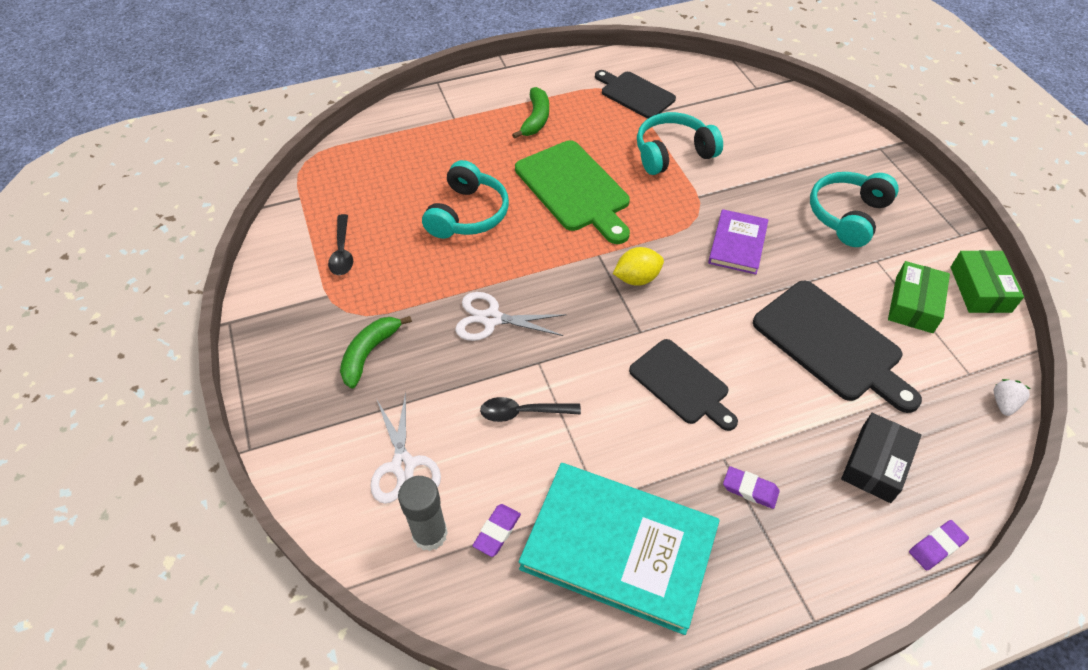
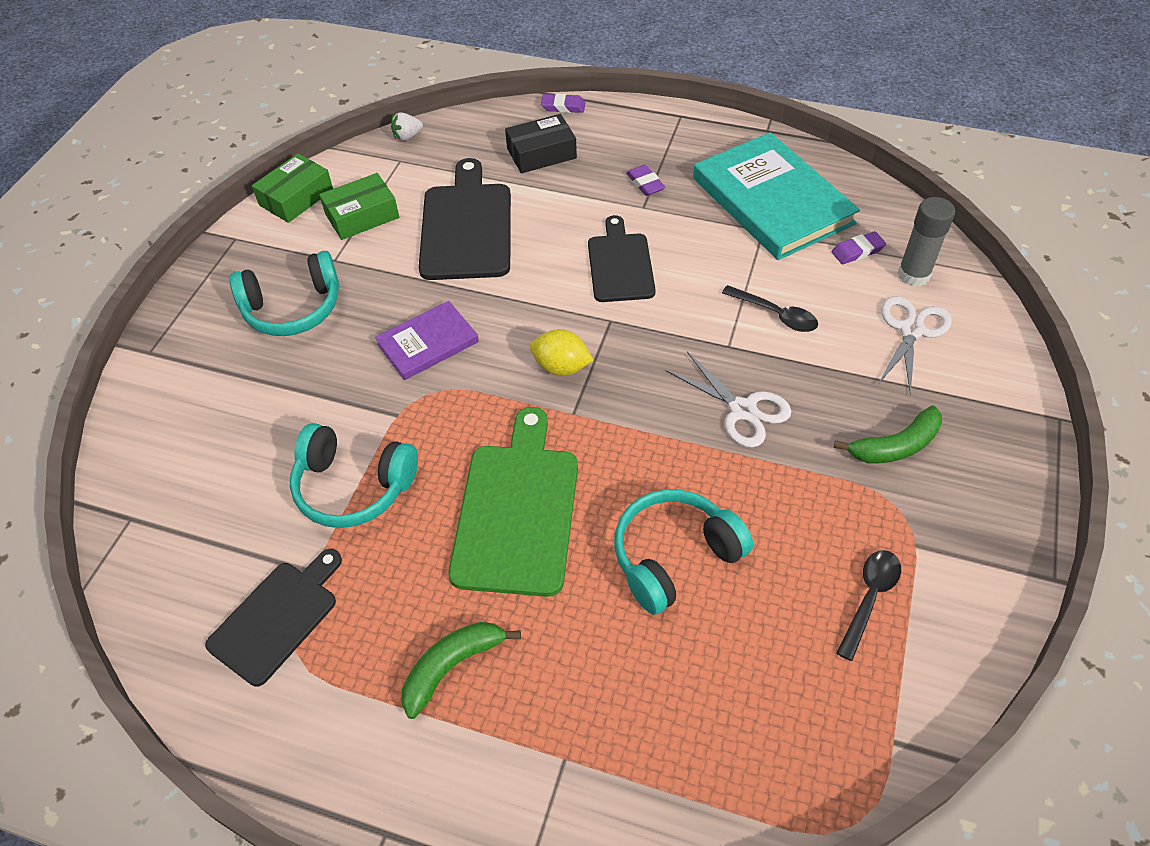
camera: 140 degrees left, 0 degrees up
black cutting board [595,70,676,119] -> black cutting board turned 135 degrees counterclockwise [205,549,342,686]

